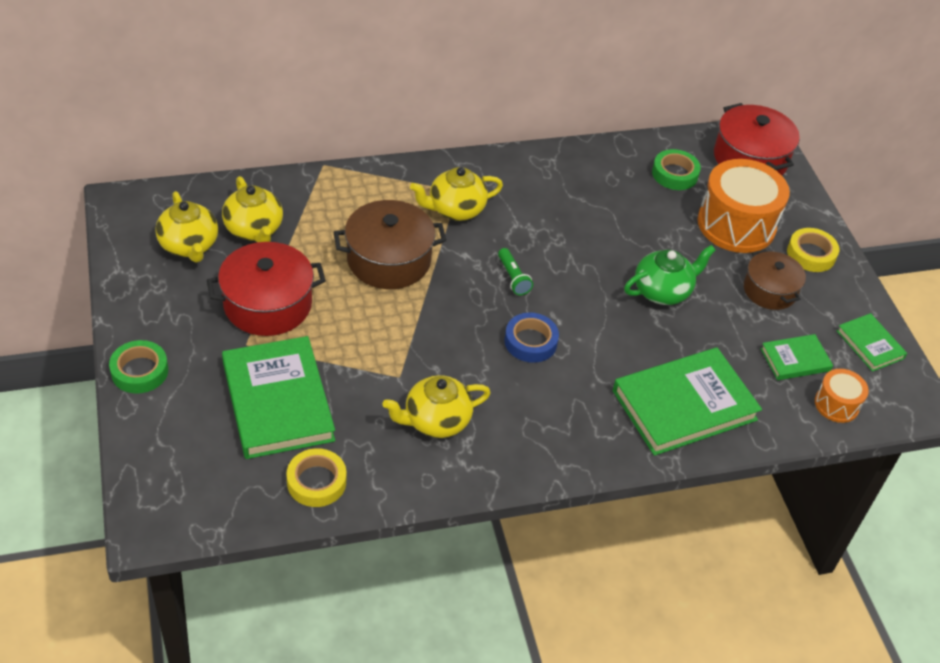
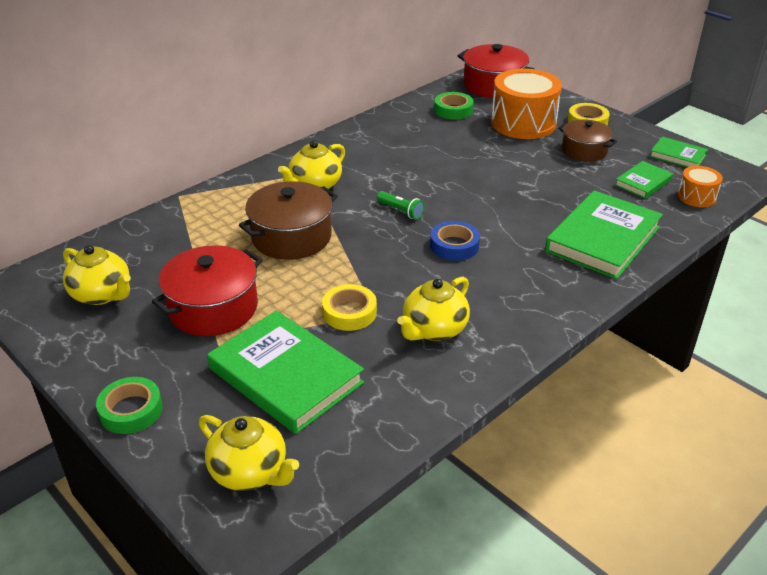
camera: 25 degrees left, 10 degrees down
yellow teapot [222,176,283,242] -> yellow teapot moved to [199,415,299,491]
yellow tape [286,448,346,507] -> yellow tape moved to [322,284,377,331]
green teapot [624,245,716,305] -> none

